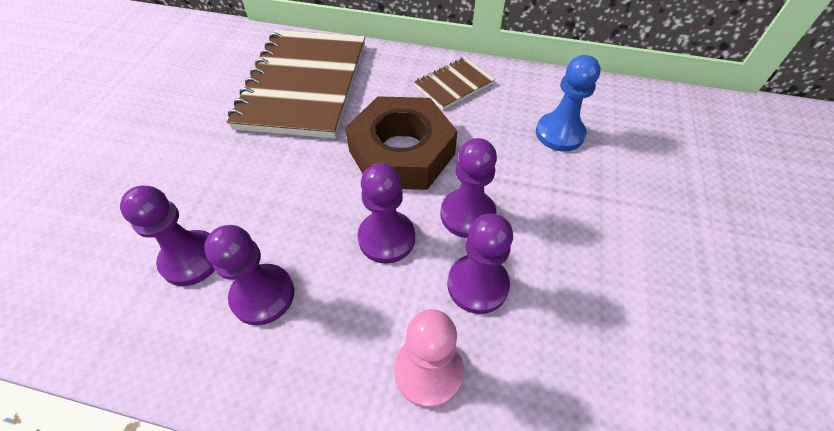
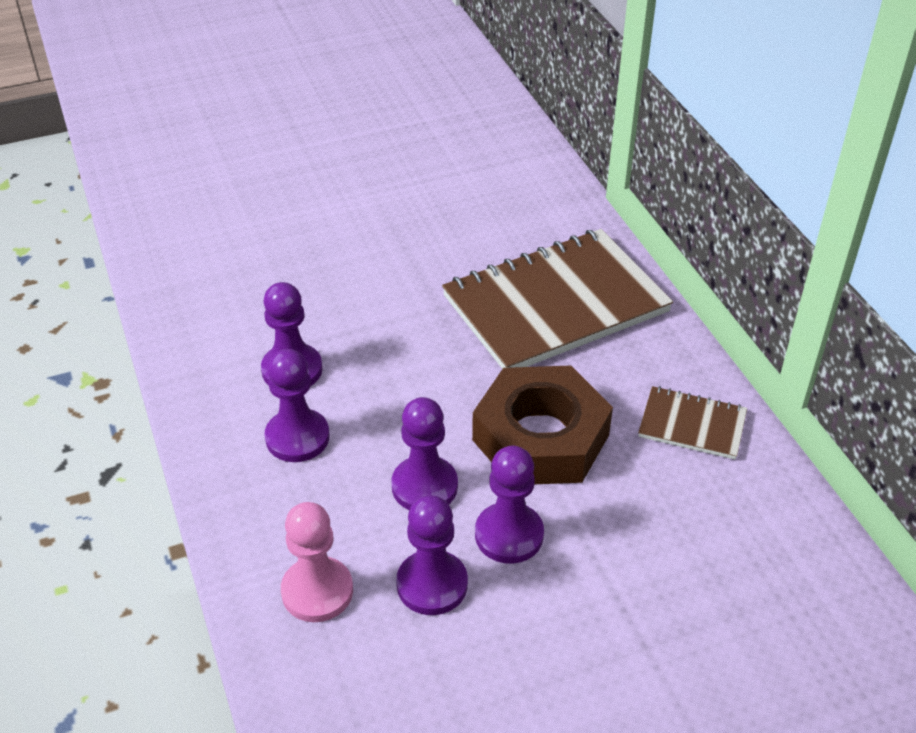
camera: 55 degrees right, 10 degrees down
blue pawn [536,55,600,151] -> none

